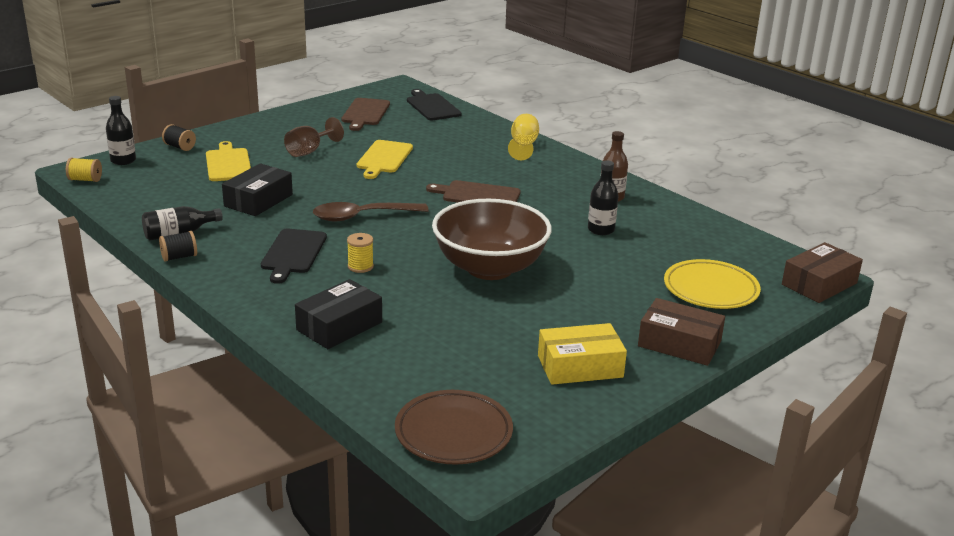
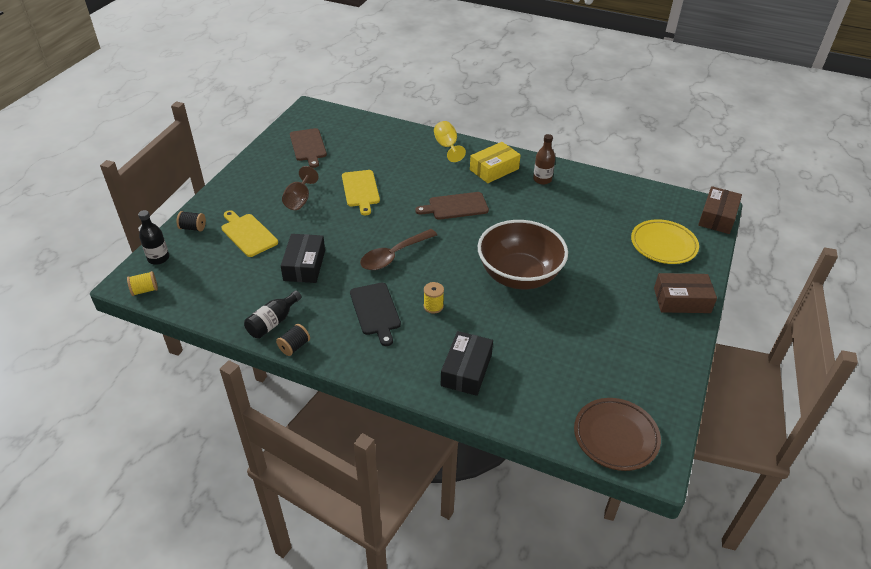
camera: 25 degrees left, 15 degrees up
black cutting board [407,89,461,120] -> none
yellow box [538,323,627,385] -> yellow box moved to [470,142,521,183]
black bottle [588,160,619,235] -> none

